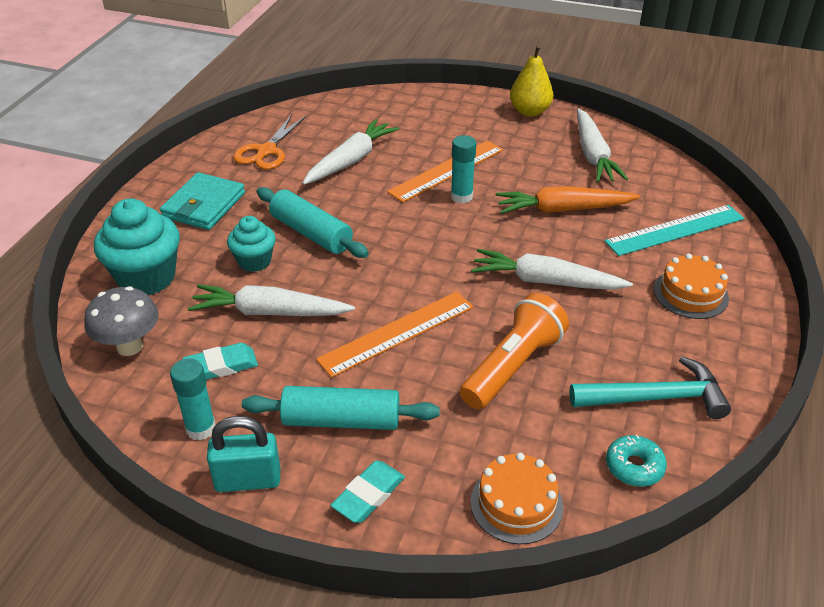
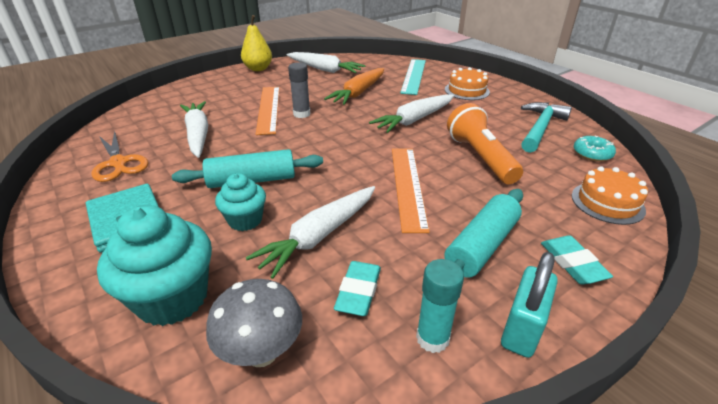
camera: 55 degrees left, 5 degrees down
turquoise glue stick [451,135,476,204] -> grey glue stick [288,62,311,118]

